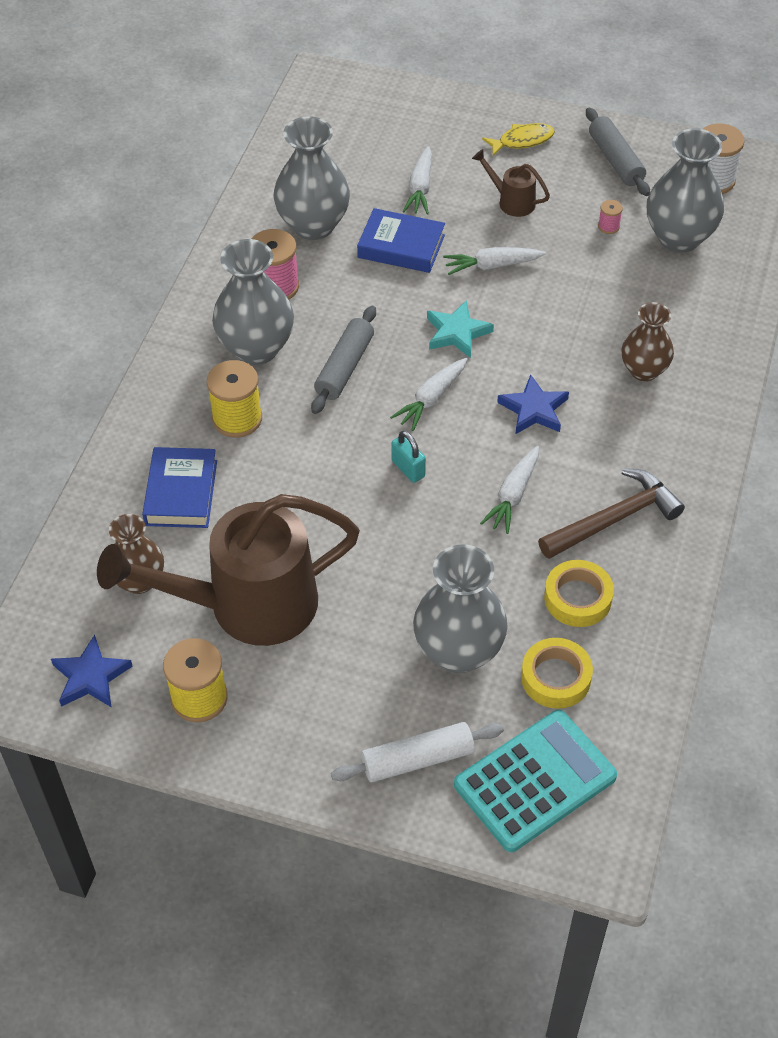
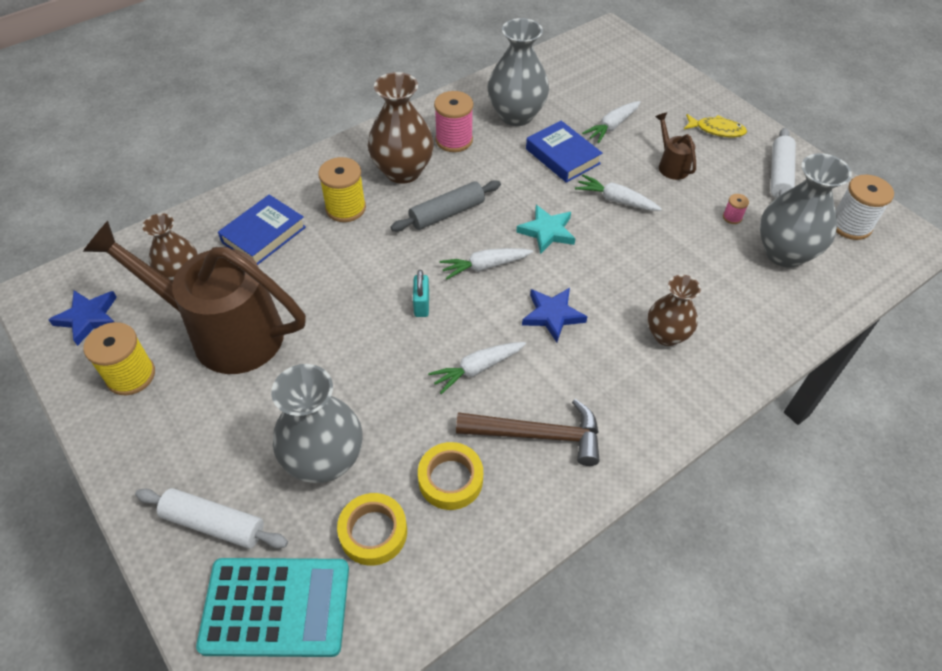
camera: 35 degrees right, 0 degrees up
grey vase [212,239,294,365] -> brown vase [368,72,434,184]
grey rolling pin [586,108,650,196] -> white rolling pin [770,128,796,198]

